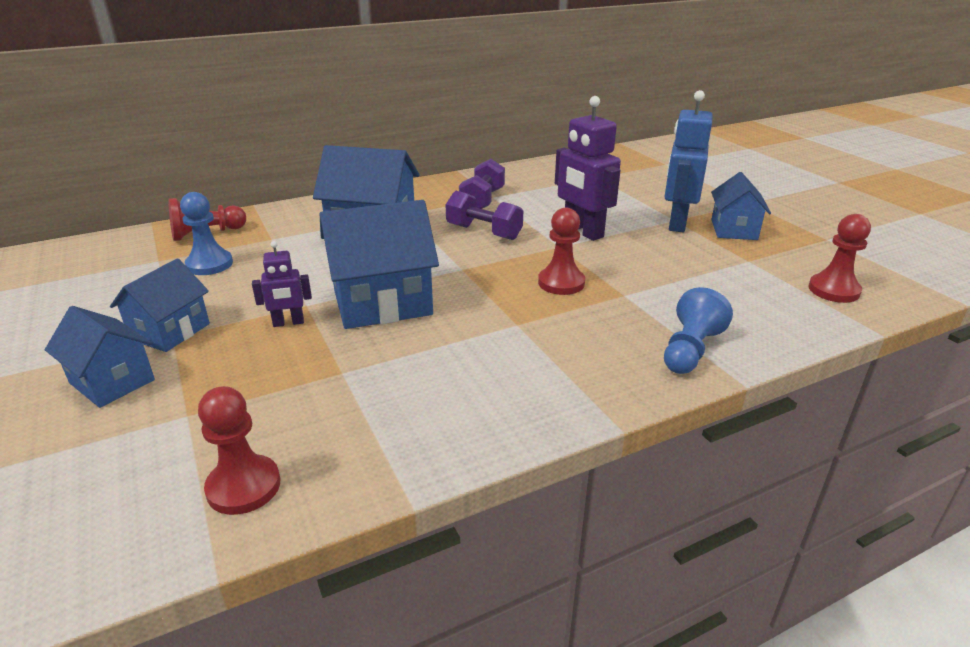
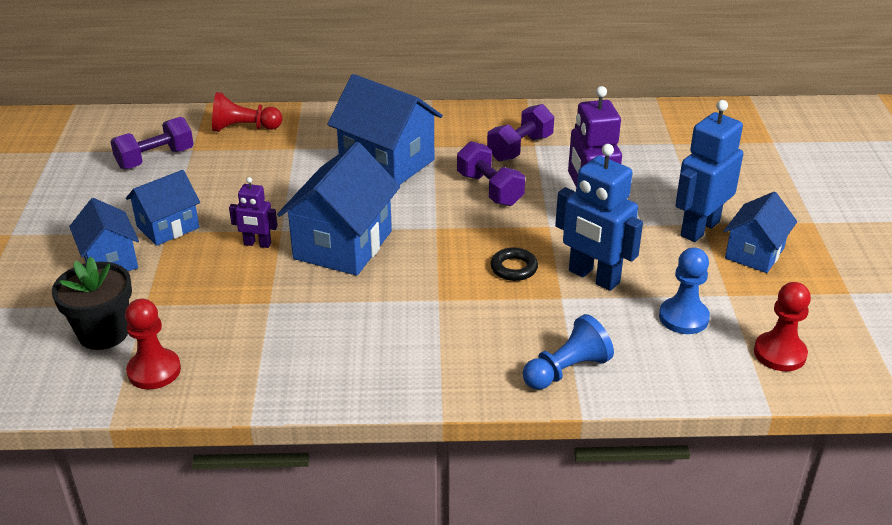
camera: 25 degrees right, 5 degrees up
blue pawn [180,192,233,275] -> blue pawn moved to [659,248,710,334]
blue house [320,200,439,329] -> blue house turned 75 degrees counterclockwise [277,142,400,276]
red pawn [538,207,585,295] -> black ring [490,247,538,281]
none -> black flower pot [52,257,132,350]
none -> purple dumbbell [110,117,194,169]
none -> blue robot [555,144,643,291]

